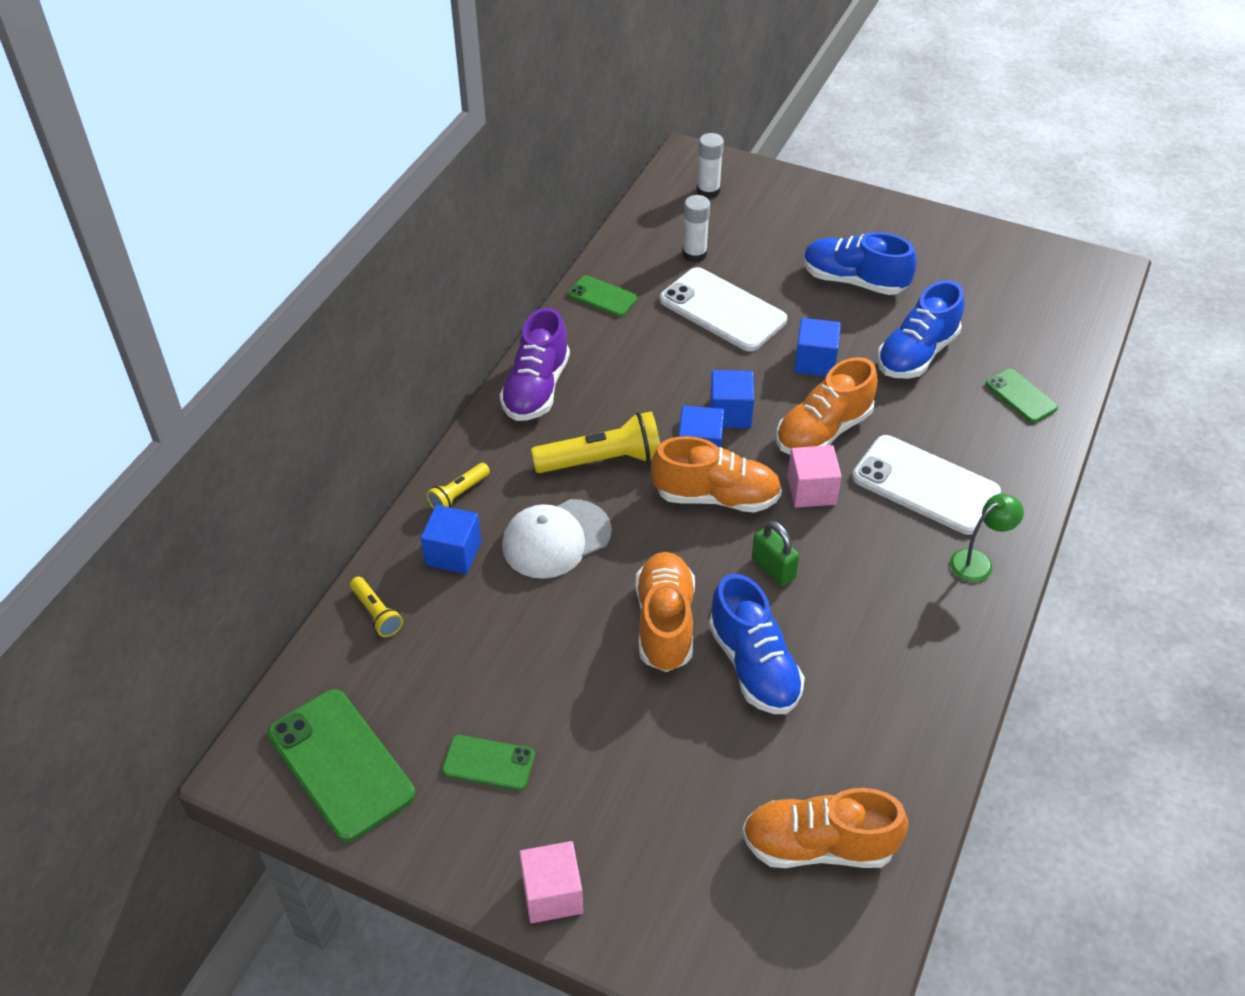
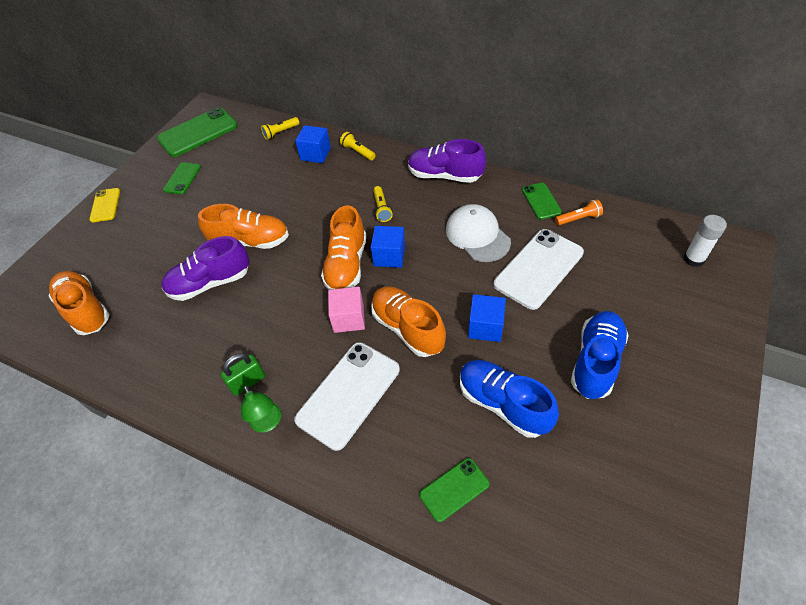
camera: 95 degrees right, 5 degrees up
white cap [502,499,612,579] -> white cap moved to [446,204,511,262]
pink cube [519,841,583,923] -> yellow phone [89,188,120,222]
yellow flashlight [531,412,660,473] -> yellow flashlight [373,186,393,222], size x0.54
green phone [568,275,637,317] -> green phone turned 45 degrees counterclockwise [522,183,562,220]
white glue stick [683,195,710,262] -> none
blue shoe [709,573,805,714] -> purple shoe [161,236,249,301]
blue cube [710,370,754,428] -> none
orange shoe [742,788,908,868] -> orange shoe turned 45 degrees counterclockwise [49,271,110,335]
green padlock [752,521,799,586] -> green padlock moved to [220,353,265,396]
none -> orange flashlight [555,199,603,225]

